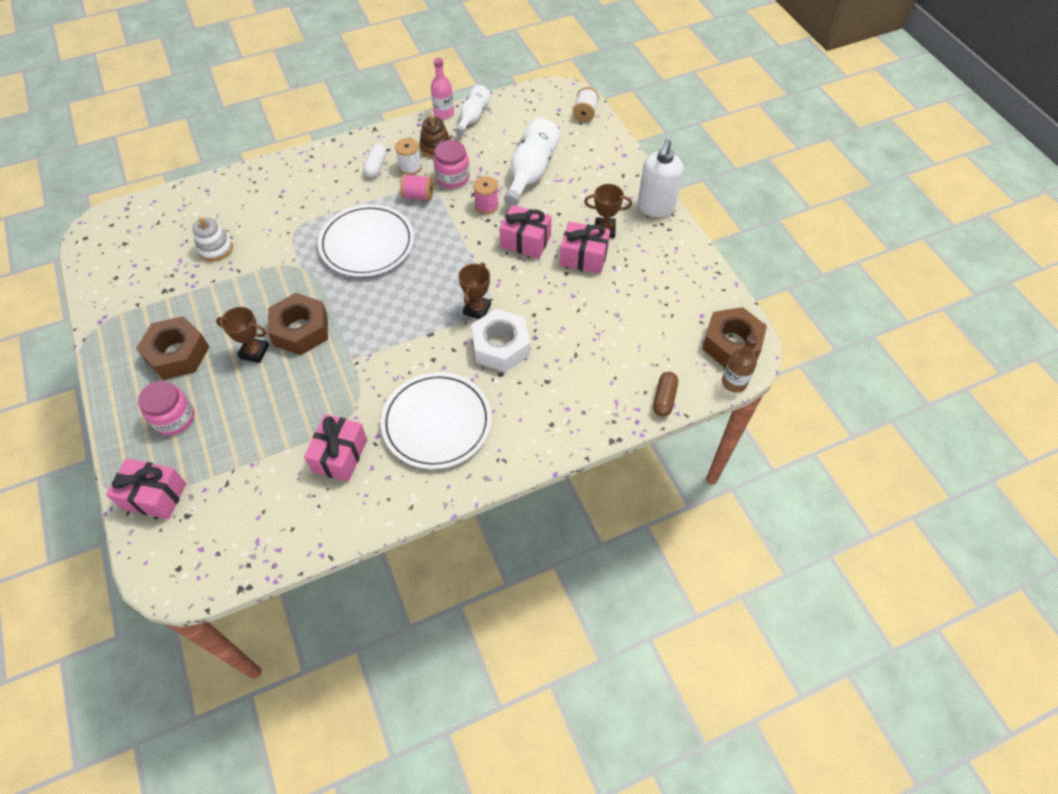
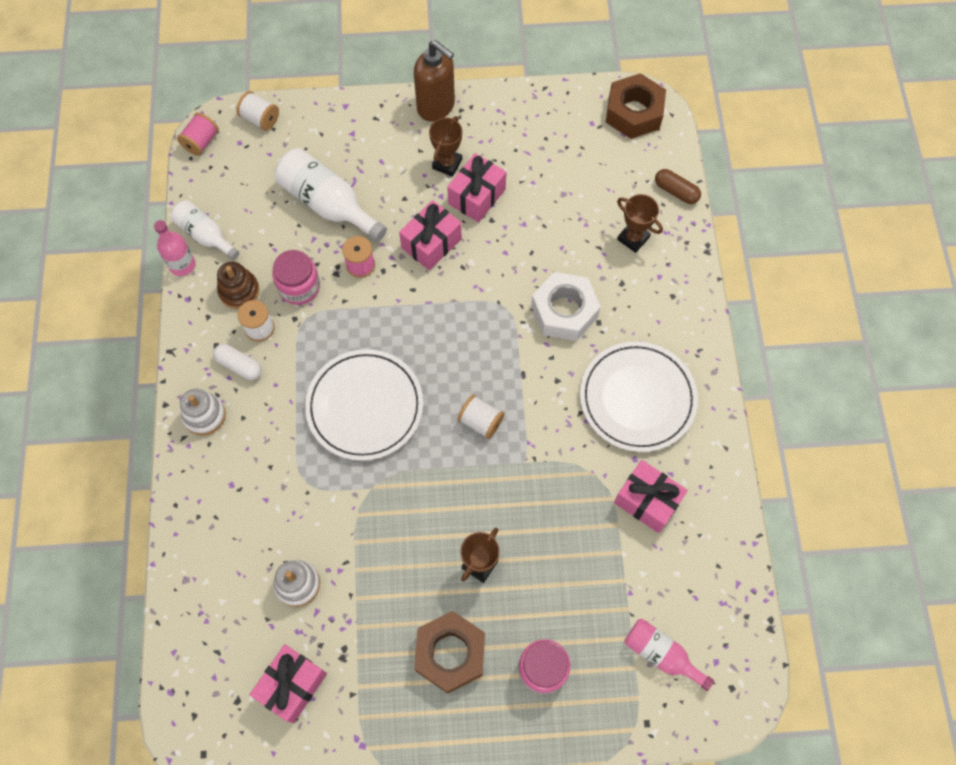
camera: 70 degrees left, 10 degrees up
pink gift [106,458,187,519] -> pink gift moved to [250,644,327,723]
brown nut [268,293,328,355] -> none
pink spool [400,174,434,201] -> pink spool moved to [177,112,219,156]
brown trophy [458,263,491,319] -> brown trophy moved to [617,194,663,253]
white soap dispenser [638,139,683,217] -> brown soap dispenser [414,40,455,121]
brown bottle [722,334,758,393] -> none
none -> white stacking toy [180,389,226,436]
none -> white spool [458,394,504,439]
none -> pink bottle [625,619,714,691]

